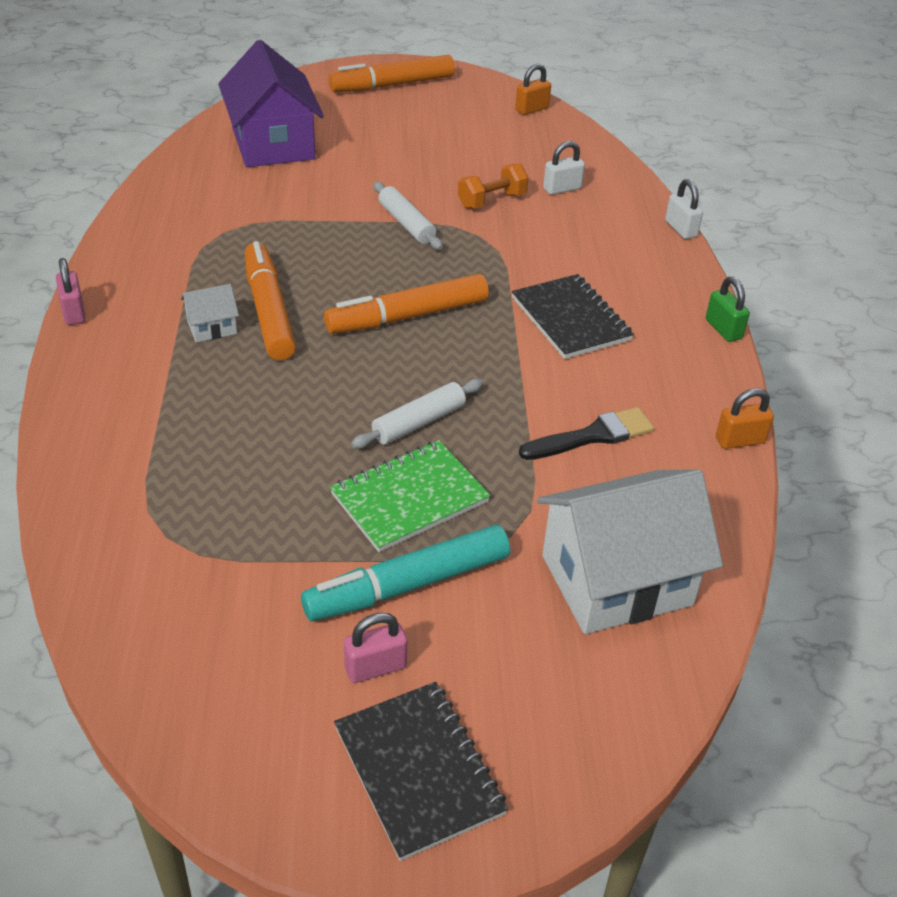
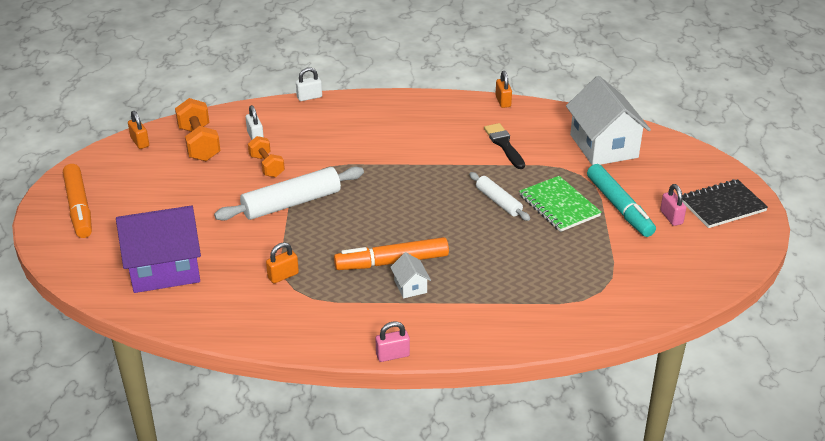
camera: 85 degrees left, 5 degrees down
orange marker [324,274,489,334] -> none
white rolling pin [373,182,443,250] -> white rolling pin [214,166,364,221], size x1.72
black notebook [512,274,634,359] -> none
green padlock [706,277,750,342] -> none
none -> orange dumbbell [175,98,220,161]
none -> orange padlock [266,242,299,283]

